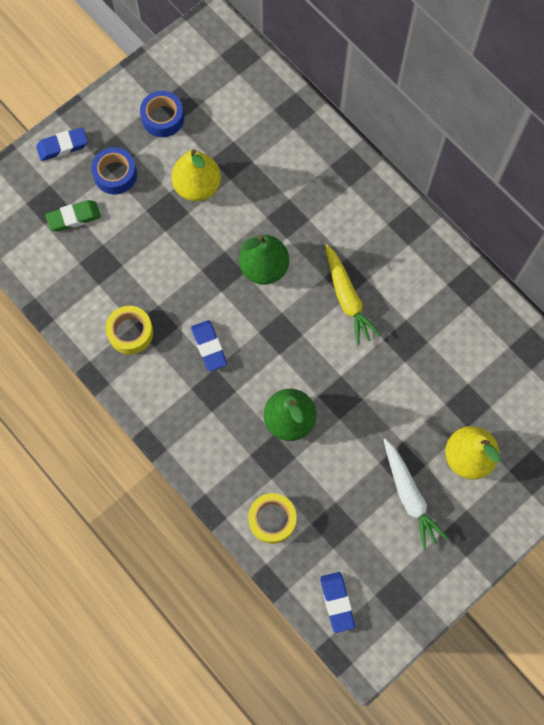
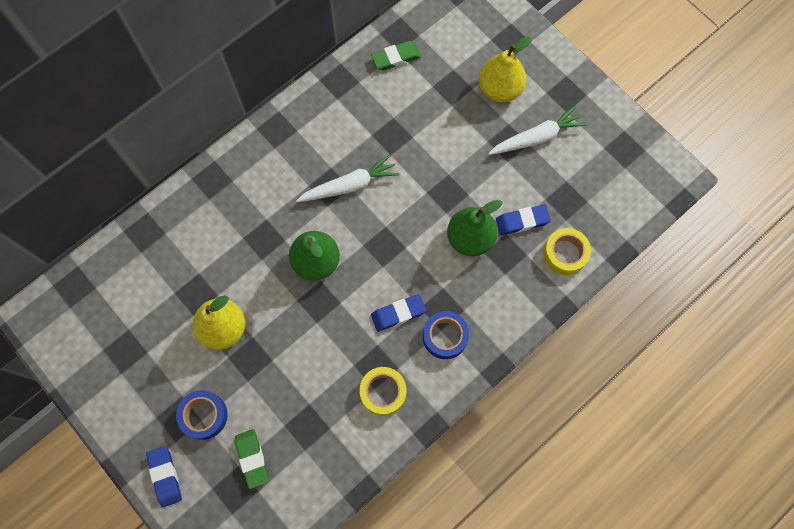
camera: 90 degrees left, 0 degrees up
blue tape [140,91,184,137] -> blue tape moved to [423,311,469,359]
blue eraser [320,572,355,633] -> blue eraser moved to [496,205,551,235]
yellow carrot [325,244,381,345] -> white carrot [296,154,399,202]
none -> green eraser [371,41,421,71]

